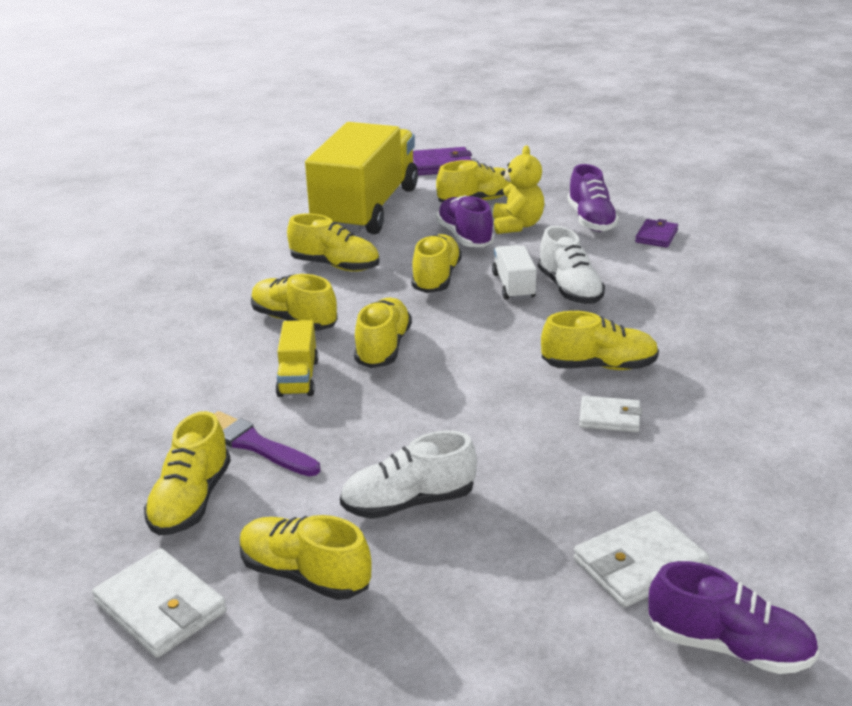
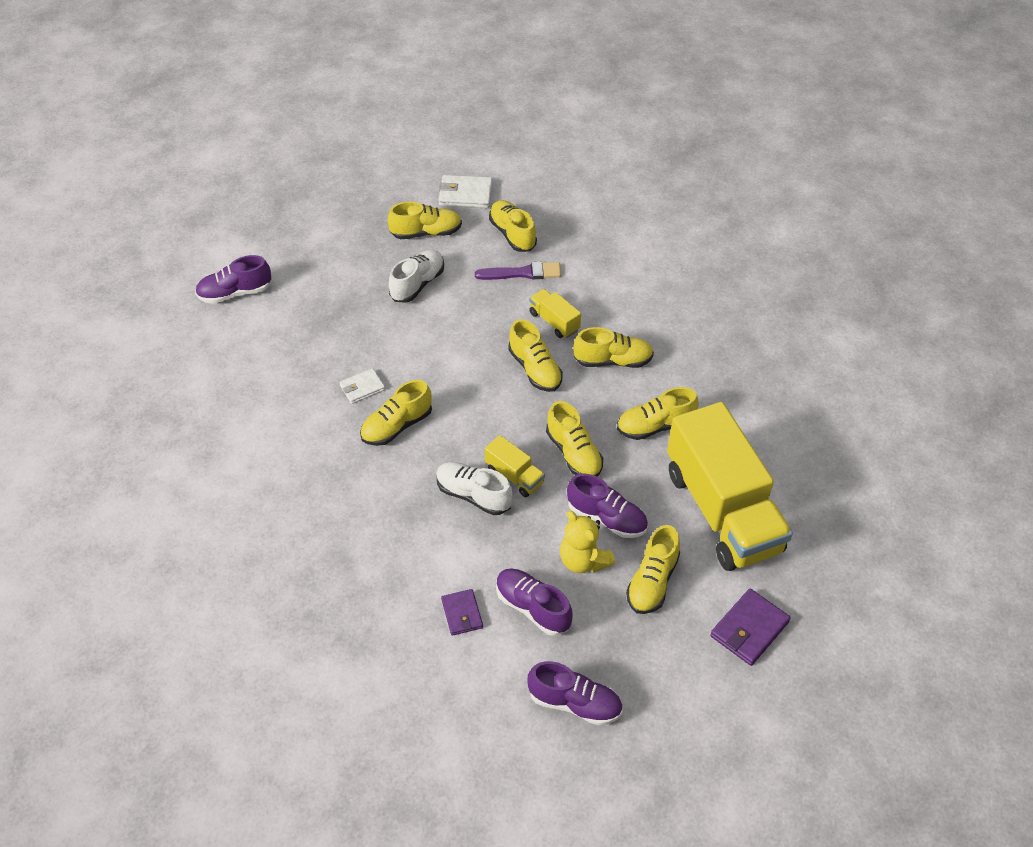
camera: 140 degrees right, 20 degrees up
white truck [492,245,537,300] -> yellow truck [485,435,545,497]
white wallet [573,511,709,608] -> none
none -> purple shoe [527,661,623,726]

